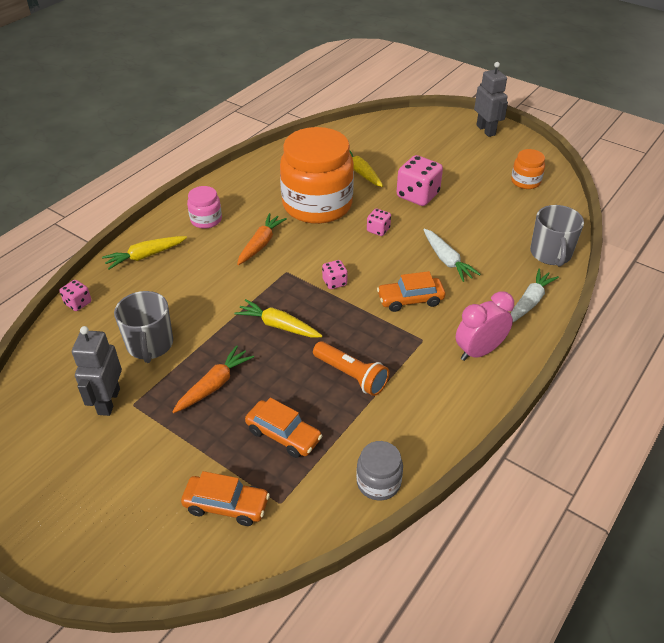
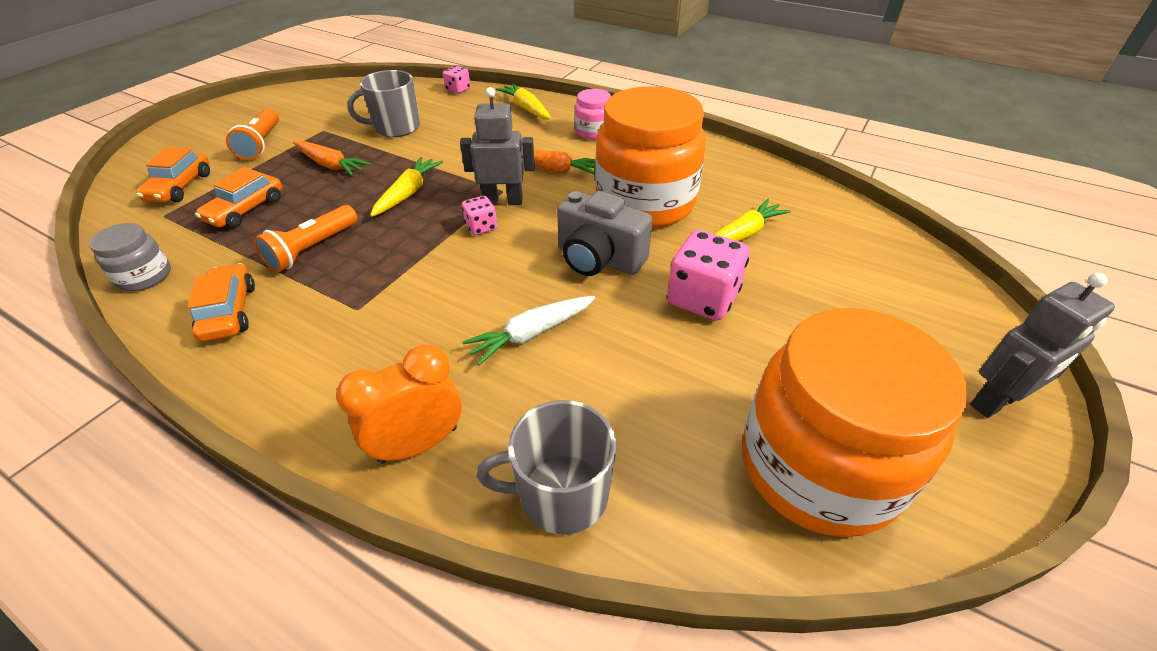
camera: 85 degrees right, 0 degrees up
grey robot [72,326,122,416] -> grey robot moved to [460,87,535,205]
pink dice [367,208,391,236] -> grey camera [557,191,653,276]
orange car [377,271,445,312] -> orange car moved to [188,263,255,342]
pink clock [456,291,514,361] -> none
orange jar [511,149,545,189] -> orange jar [742,308,967,537], size x2.27
white carrot [511,268,559,322] -> orange clock [336,344,462,464]
none -> orange flashlight [226,108,279,160]

